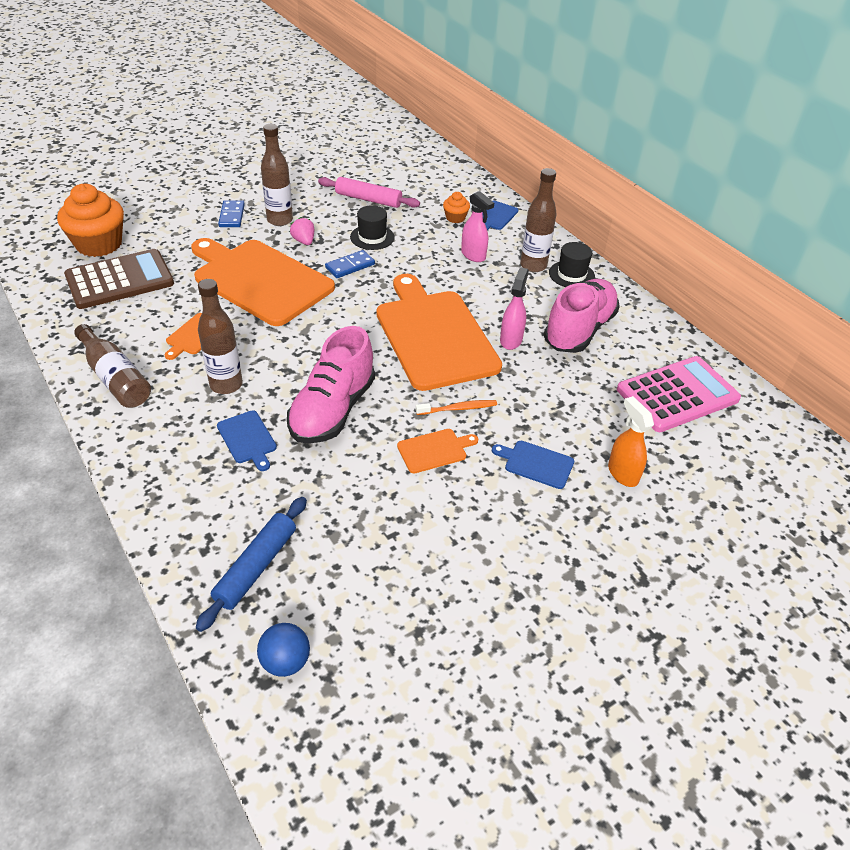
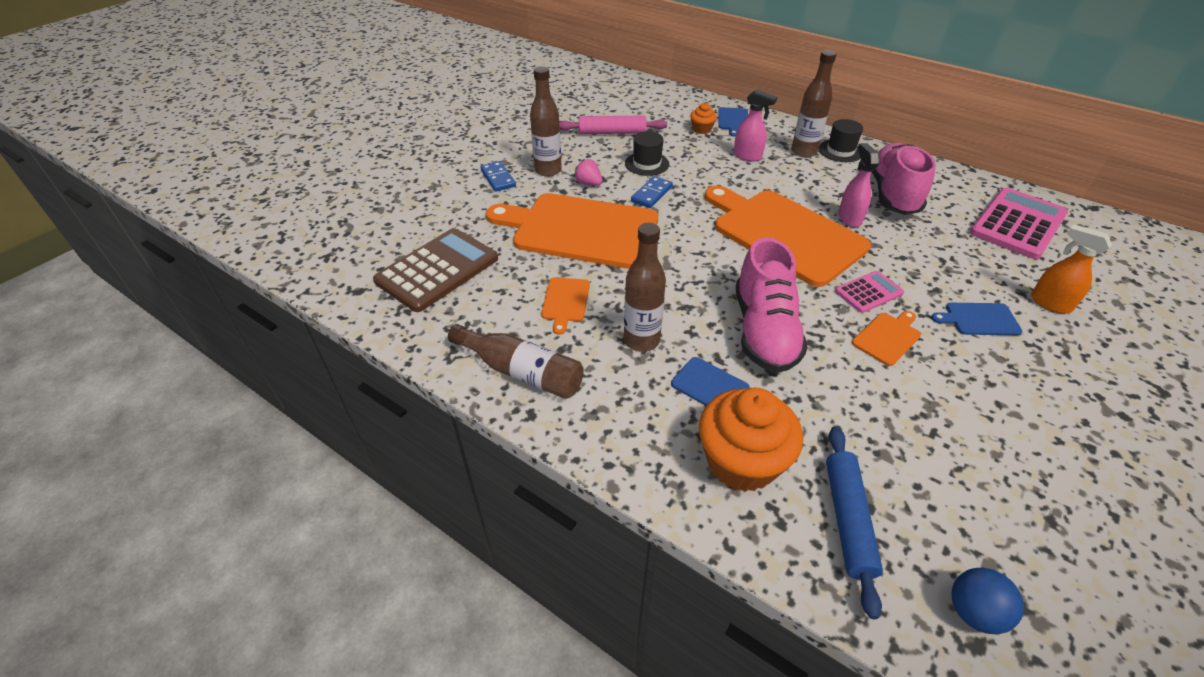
camera: 20 degrees left, 0 degrees up
orange cupcake [57,184,124,257] -> orange cupcake moved to [699,388,803,492]
orange toothbrush [416,400,497,415] -> pink calculator [835,271,904,313]

